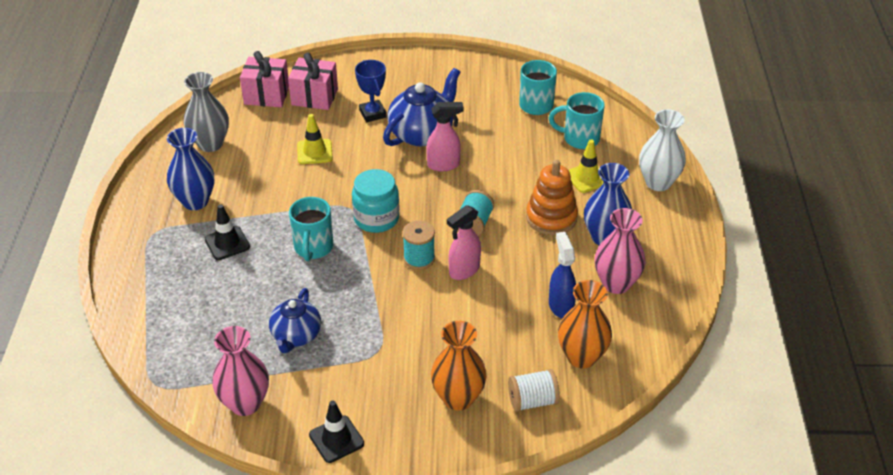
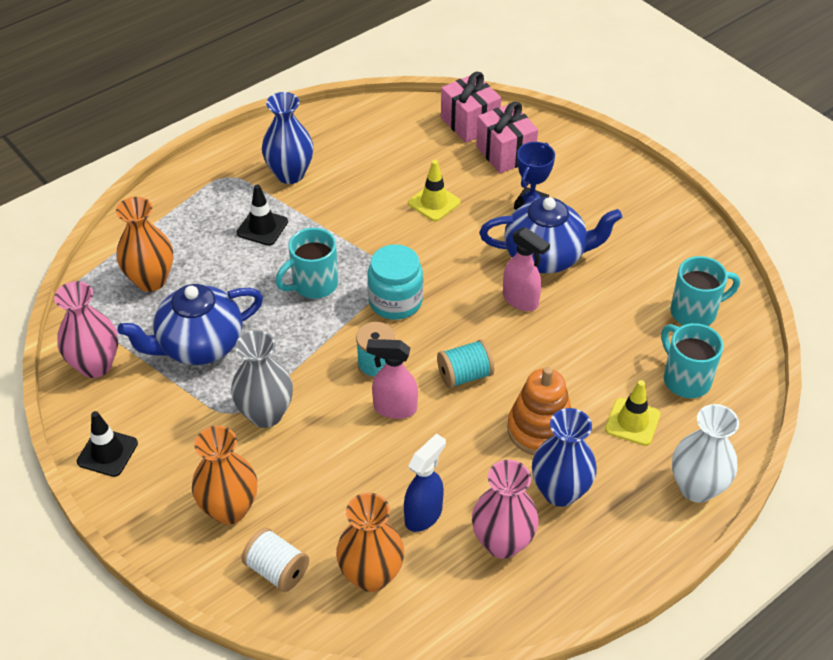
camera: 50 degrees right, 5 degrees up
grey vase [184,72,229,152] -> grey vase moved to [231,330,293,428]
blue teapot [269,288,321,353] -> blue teapot [118,284,263,365], size x1.52
none -> orange vase [116,197,173,292]

